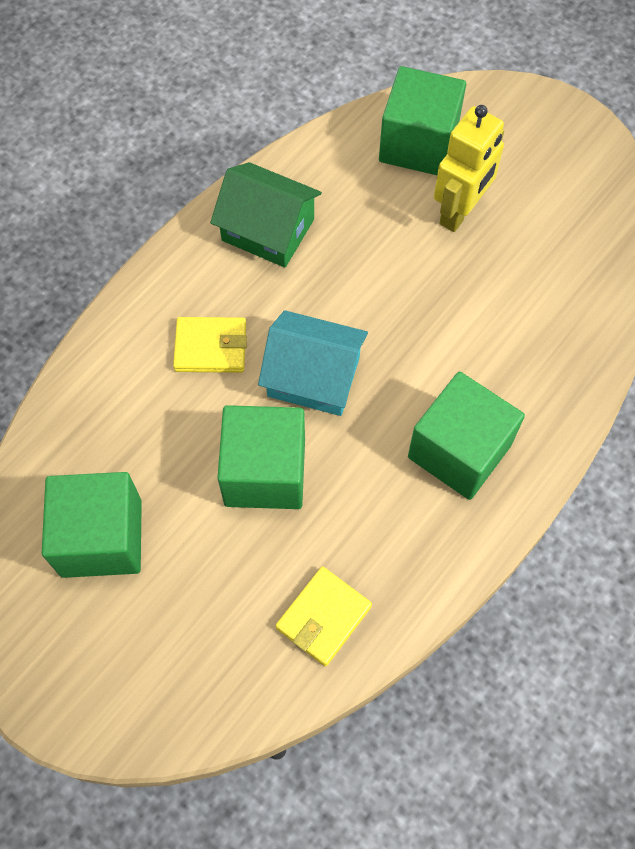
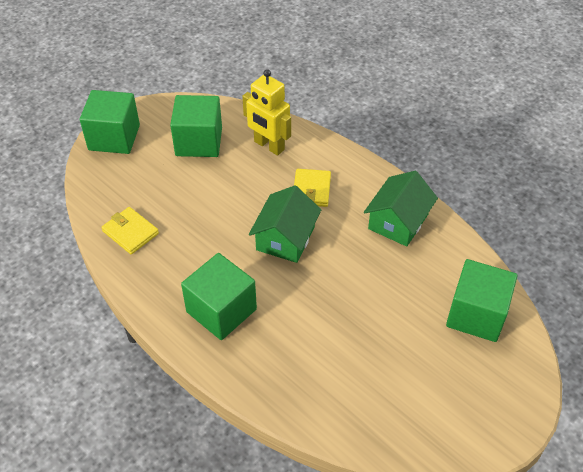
camera: 95 degrees right, 15 degrees down
green cube [217,405,305,509] -> green cube moved to [80,90,140,154]
turquoise house [258,310,368,416] -> green house [249,185,321,263]
yellow robot [434,105,504,232] -> yellow robot moved to [242,69,291,156]

